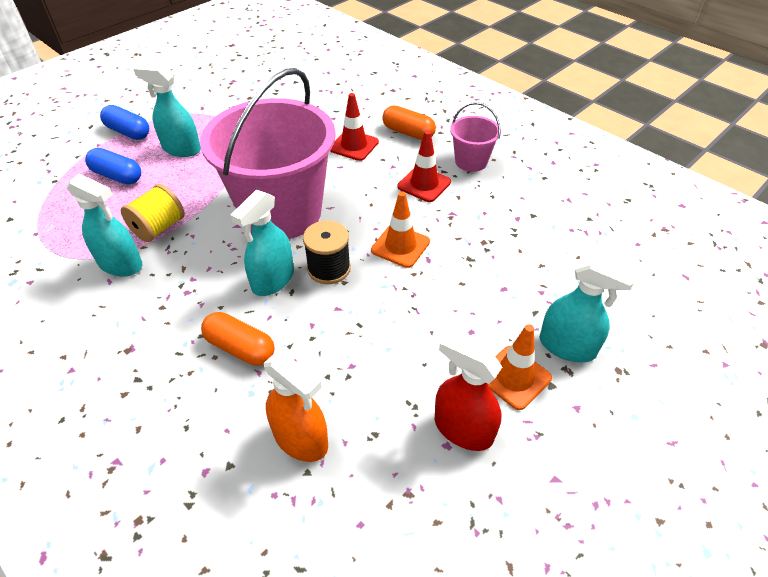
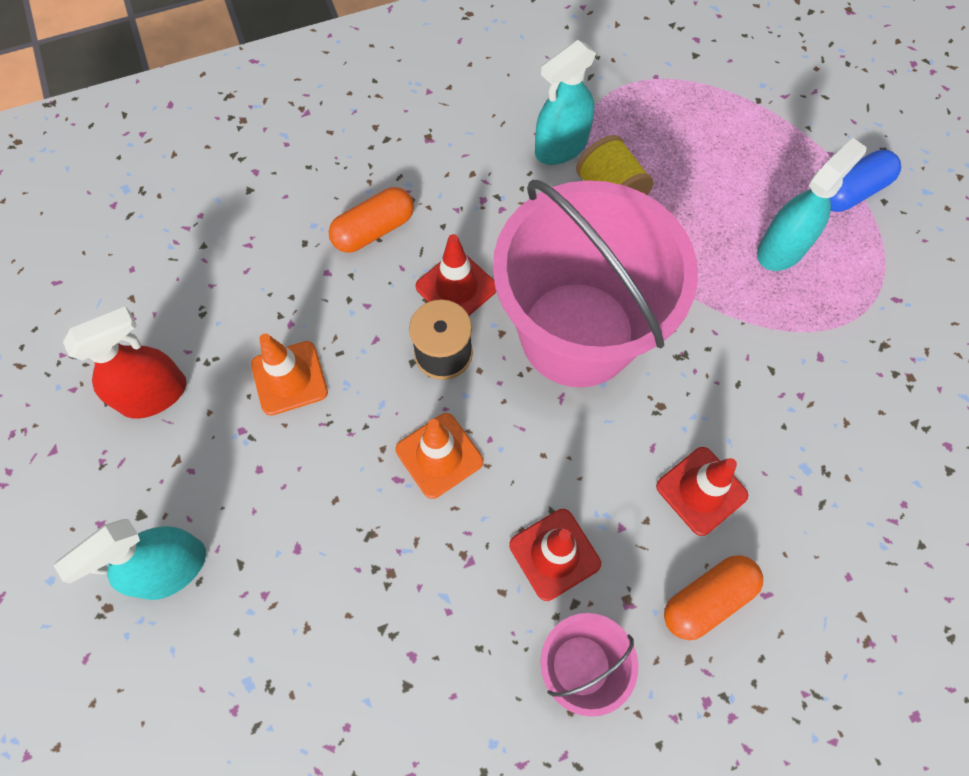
camera: 115 degrees right, 20 degrees up
blue capsule [85,148,141,185] -> none
turquoise spray bottle [231,190,294,296] -> red traffic cone [416,234,496,316]
orange spray bottle [264,352,328,462] -> none
orange traffic cone [487,324,552,410] -> orange traffic cone moved to [251,334,328,416]

